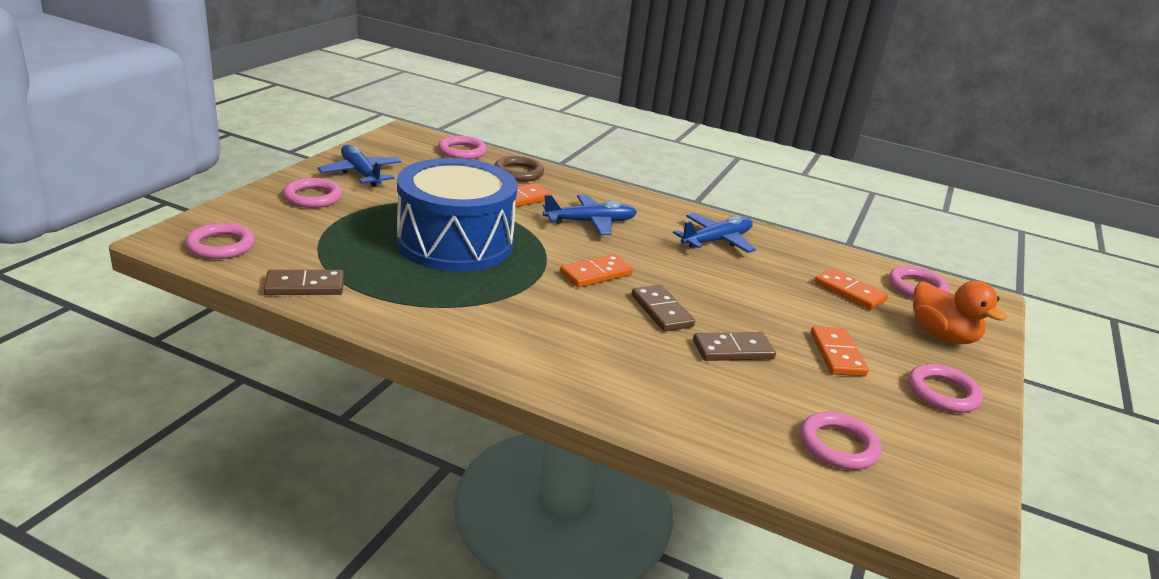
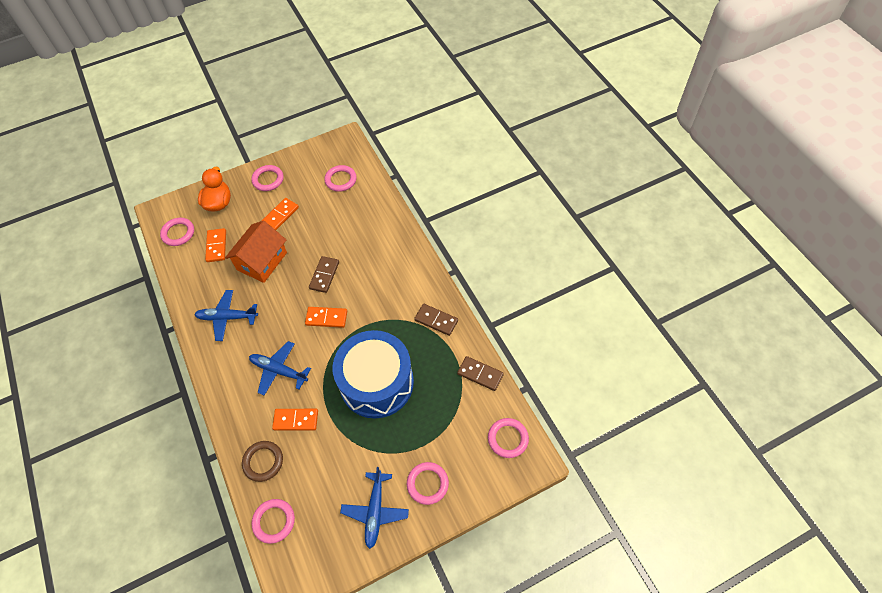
camera: 135 degrees left, 30 degrees up
brown domino [693,332,776,361] -> brown domino moved to [414,304,458,336]
none -> orange house [225,221,287,283]

